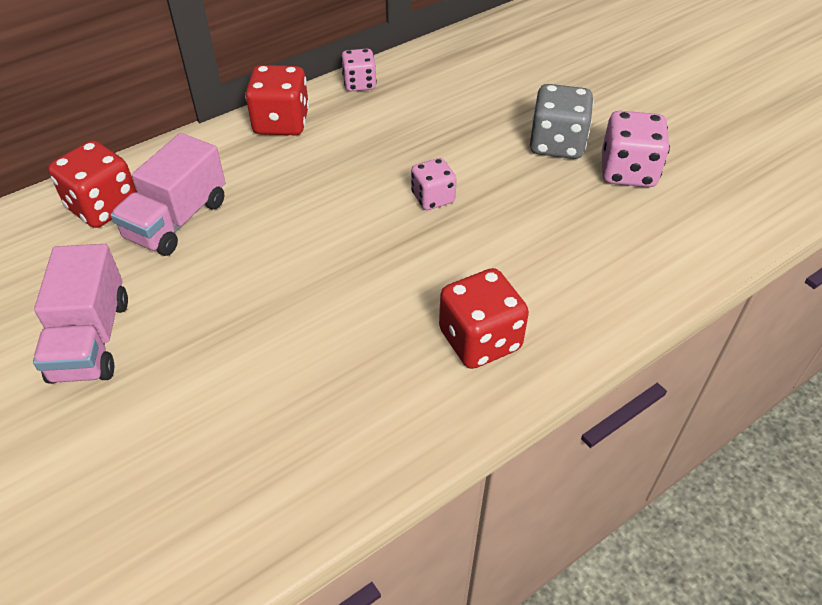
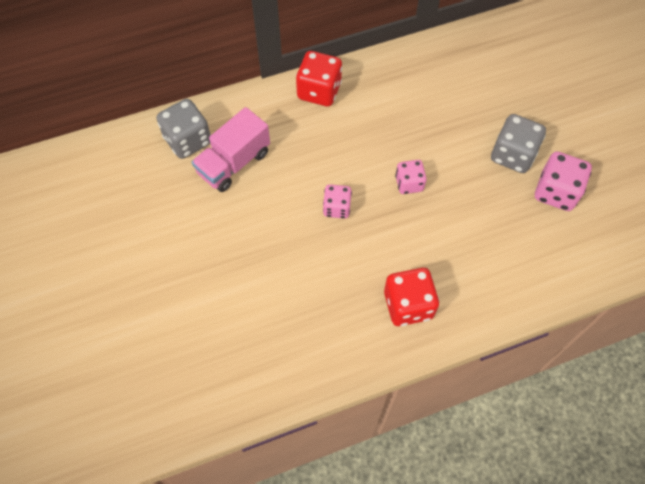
camera: 15 degrees right, 15 degrees up
pink truck [33,244,128,384] -> none
red dice [48,140,137,228] -> grey dice [157,99,211,159]
pink dice [341,49,377,91] -> pink dice moved to [323,184,352,219]

